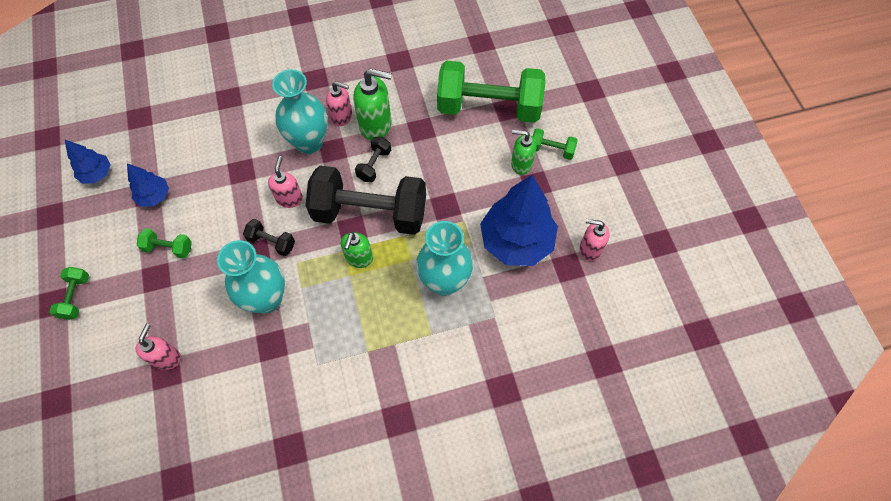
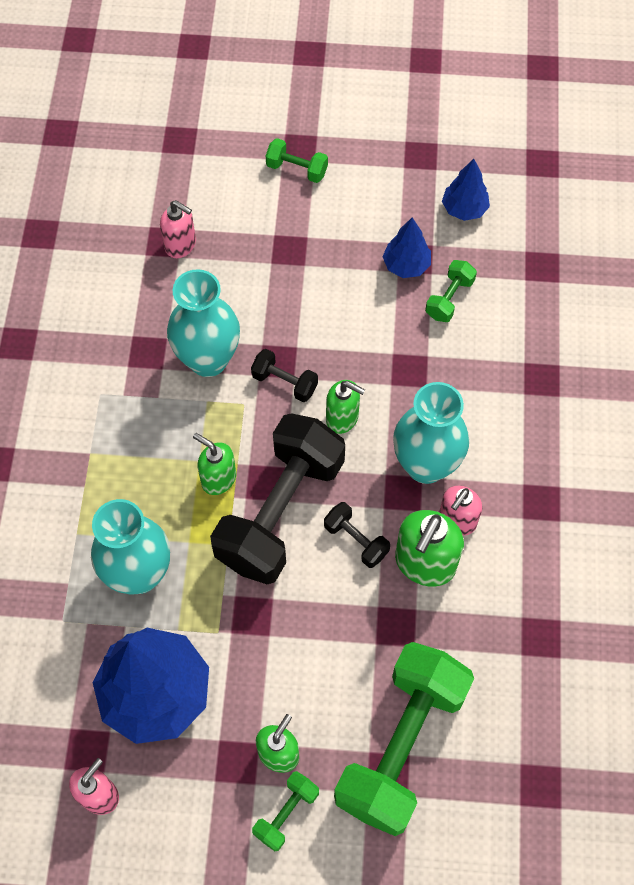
camera: 110 degrees right, 0 degrees up
green dumbbell [137,228,192,259] -> green dumbbell moved to [425,260,477,322]
black dumbbell [243,219,295,256] -> black dumbbell turned 75 degrees clockwise [251,349,318,402]
pink soap dispenser [268,156,303,208] -> green soap dispenser [326,380,365,434]

